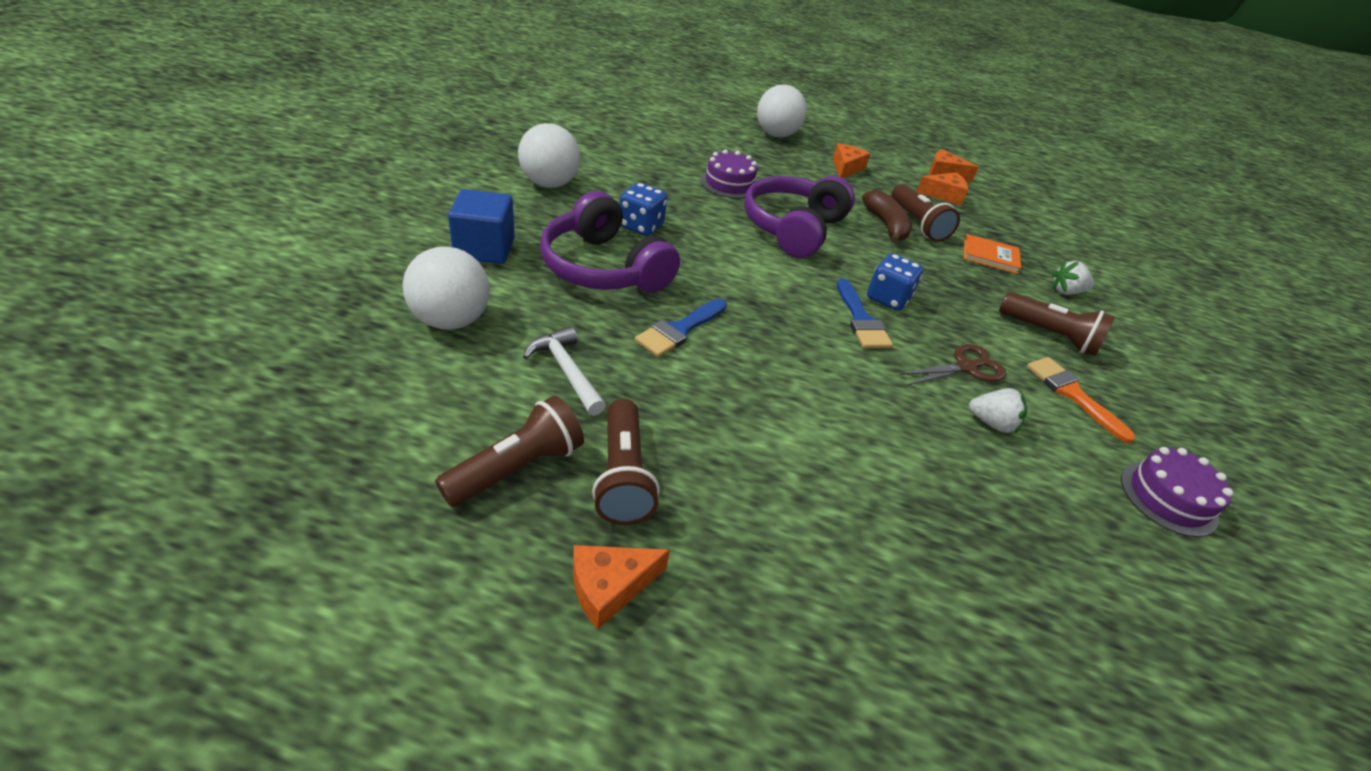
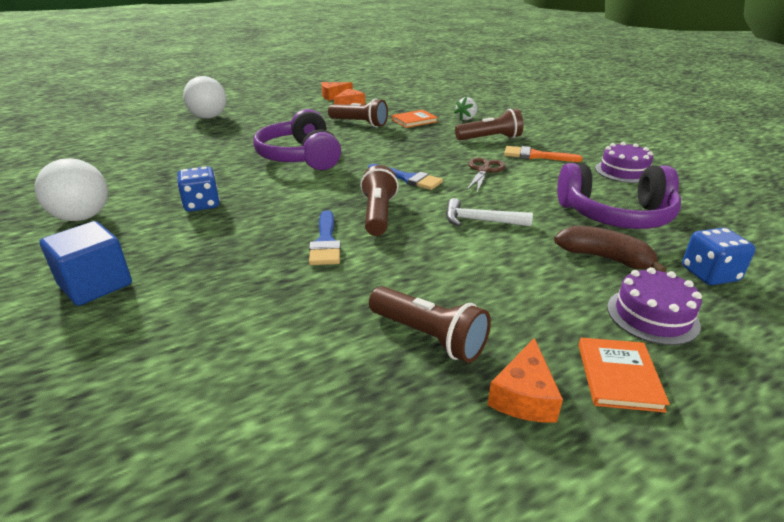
camera: 40 degrees left, 10 degrees down
white ball [403,247,490,330] -> none
brown flashlight [435,396,584,507] -> brown flashlight moved to [360,165,399,236]
white hammer [523,326,606,416] -> white hammer moved to [446,198,533,226]
purple headphones [540,191,680,293] -> purple headphones moved to [557,163,681,229]
purple cake [700,149,757,199] -> purple cake moved to [607,267,702,345]
orange cheese [833,143,871,178] -> none
brown banana [862,190,912,243] -> brown banana moved to [554,226,667,272]
blue dice [867,253,923,311] -> blue dice moved to [682,228,756,285]
white strawberry [969,388,1027,434] -> none
none -> orange book [578,338,670,413]

